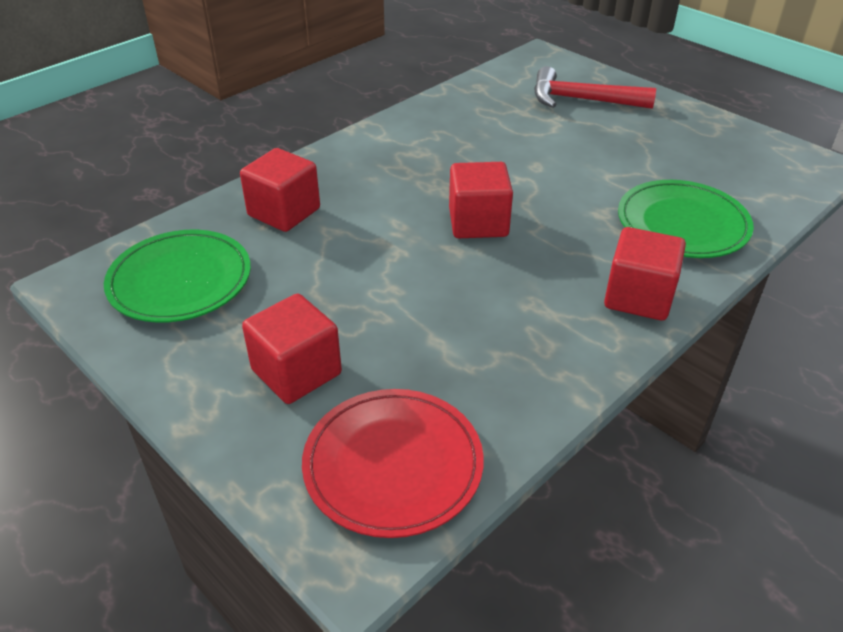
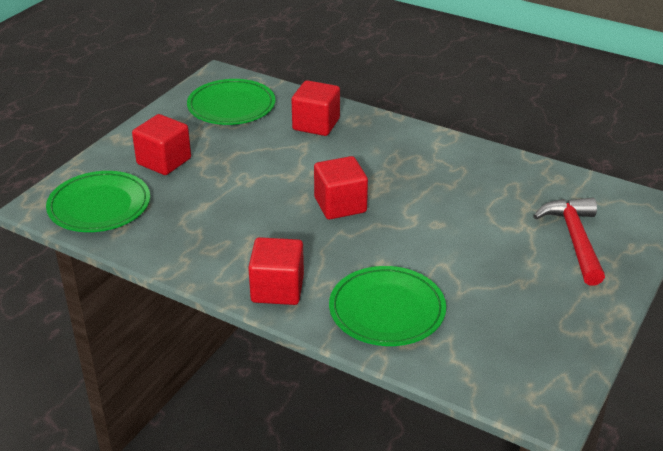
camera: 75 degrees right, 5 degrees down
red plate [302,389,484,538] -> green plate [46,171,150,232]

